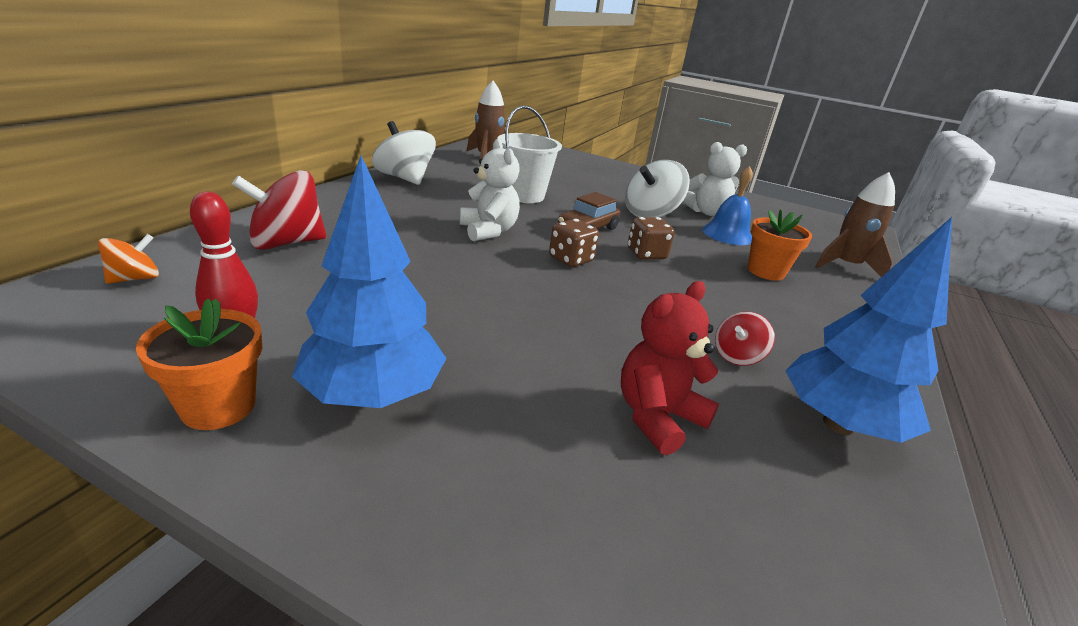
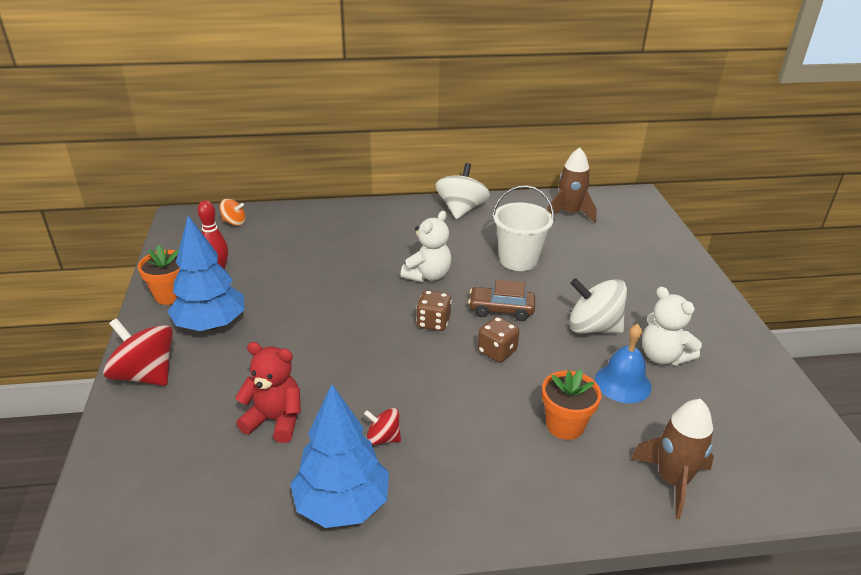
camera: 60 degrees right, 5 degrees up
red spinning top [232,170,326,250] -> red spinning top moved to [103,318,173,386]

